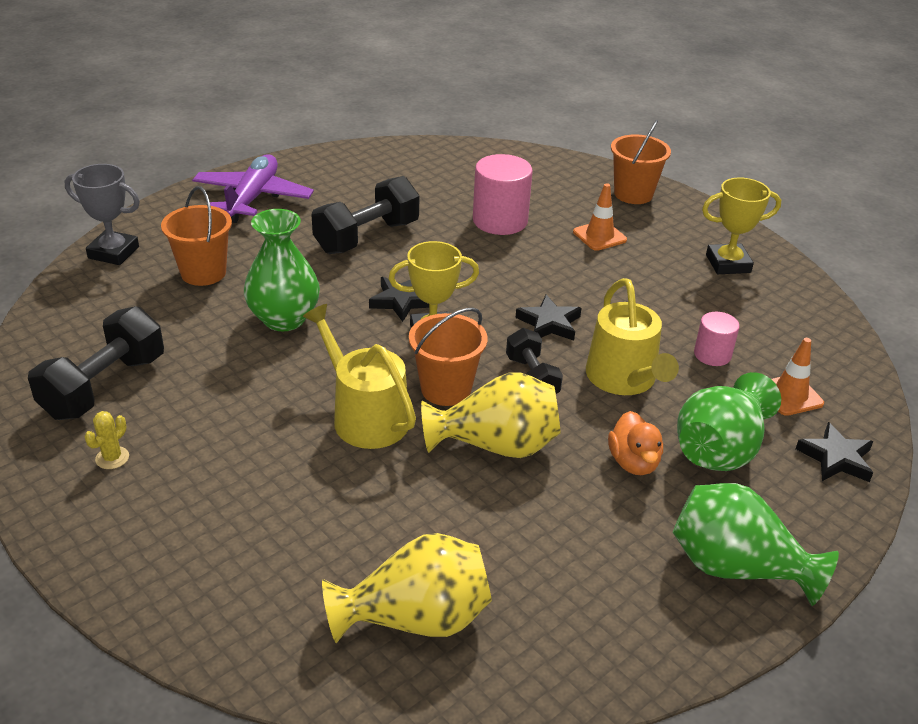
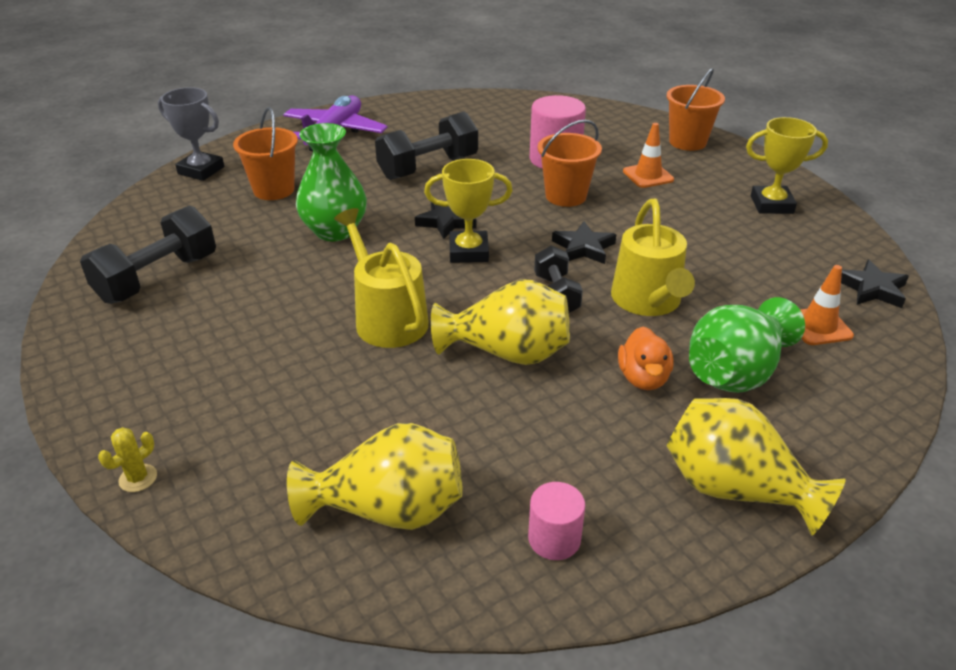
camera: 10 degrees right, 0 degrees up
yellow cactus [84,411,129,469] -> yellow cactus moved to [98,427,157,492]
orange bucket [409,308,488,406] -> orange bucket moved to [538,120,602,207]
green vase [673,483,839,606] -> yellow vase [667,398,846,536]
pink cylinder [694,312,740,366] -> pink cylinder moved to [528,482,585,560]
black star [796,422,873,482] -> black star moved to [841,260,909,308]

